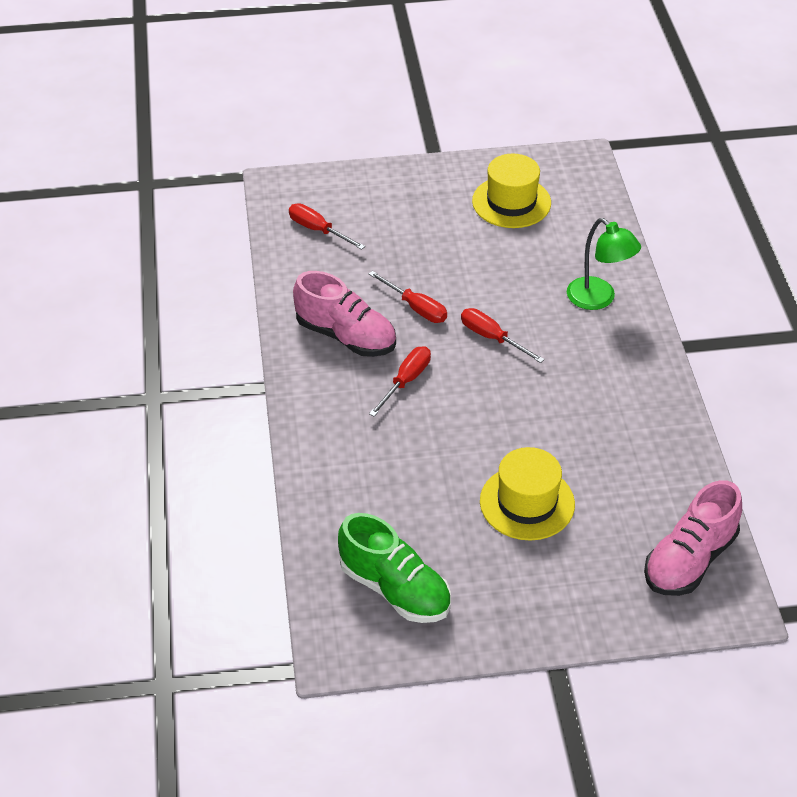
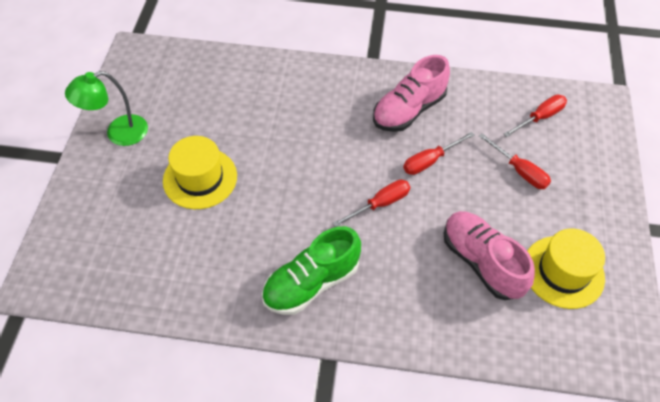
camera: 105 degrees right, 10 degrees up
green shoe [338,513,451,623] -> green shoe moved to [262,226,361,315]
red screwdriver [369,346,431,417] -> red screwdriver moved to [479,133,551,189]
green lamp [567,218,641,310] -> green lamp moved to [65,71,148,146]
pink shoe [644,480,742,596] -> pink shoe moved to [444,211,535,300]

